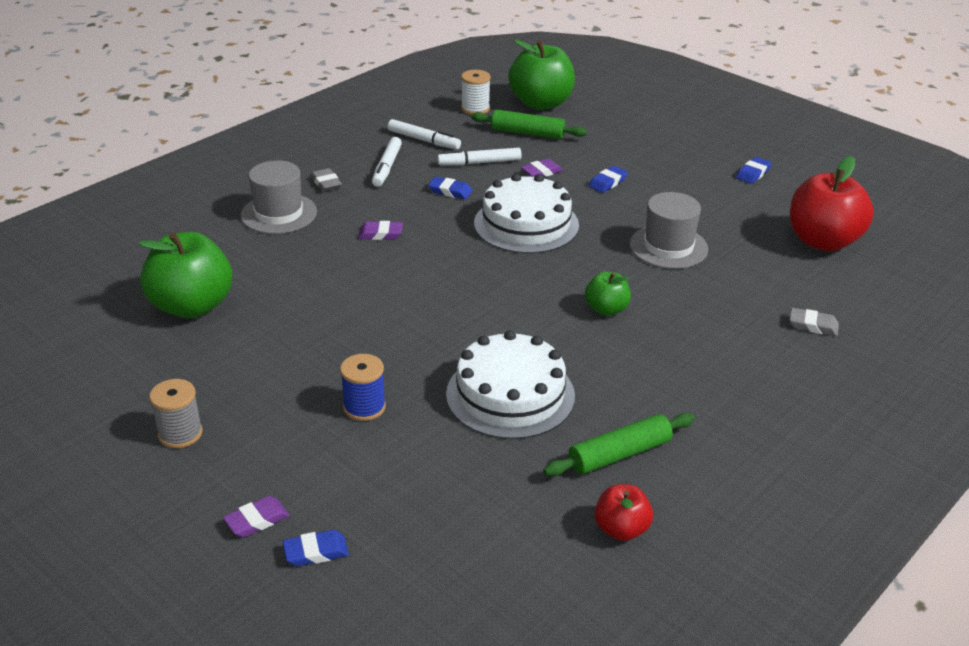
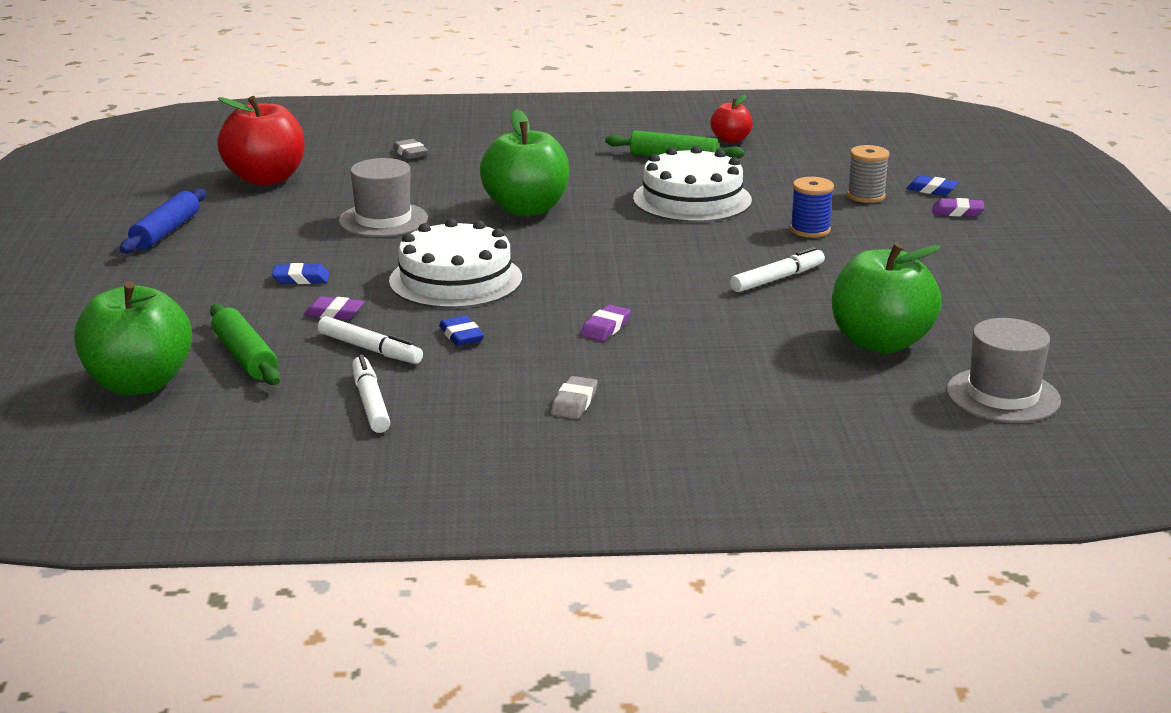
camera: 135 degrees left, 10 degrees down
grey spool [149,379,203,448] -> grey spool moved to [847,145,889,203]
grey hat [241,160,317,234] -> grey hat moved to [947,318,1061,423]
purple eraser [358,221,403,240] -> purple eraser turned 75 degrees clockwise [580,305,631,341]
white marker [372,137,402,187] -> white marker moved to [730,247,825,292]
white spool [461,70,491,115] -> none
green apple [585,271,631,316] -> green apple [480,109,570,216], size x1.91
blue eraser [736,157,772,184] -> blue rolling pin [120,188,206,253]

